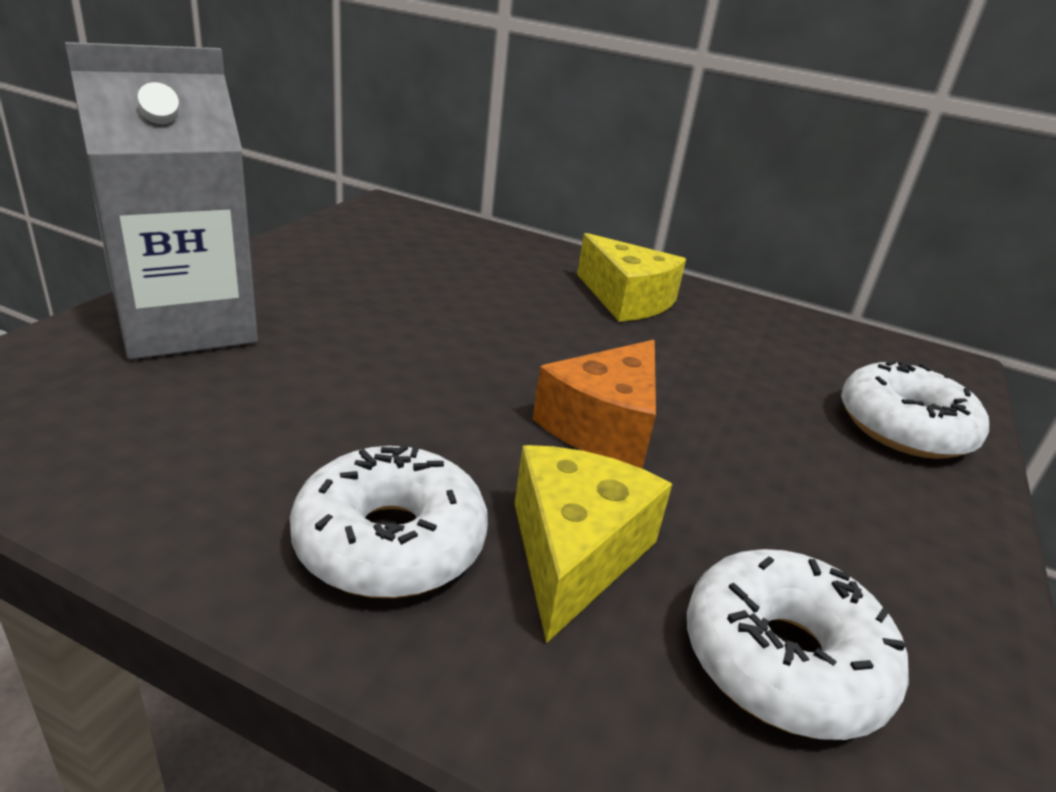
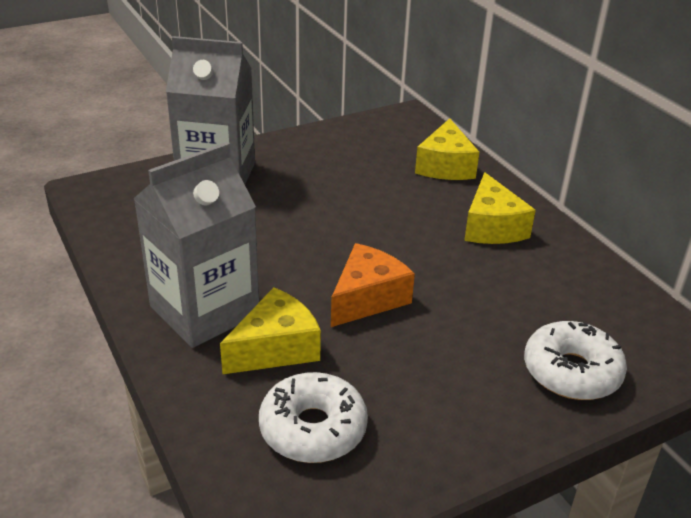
camera: 40 degrees right, 5 degrees up
white donut [290,445,488,598] -> grey carton [133,142,259,348]
orange cheese [533,340,656,469] -> orange cheese turned 150 degrees clockwise [331,243,415,327]
none -> yellow cheese [415,118,479,180]

